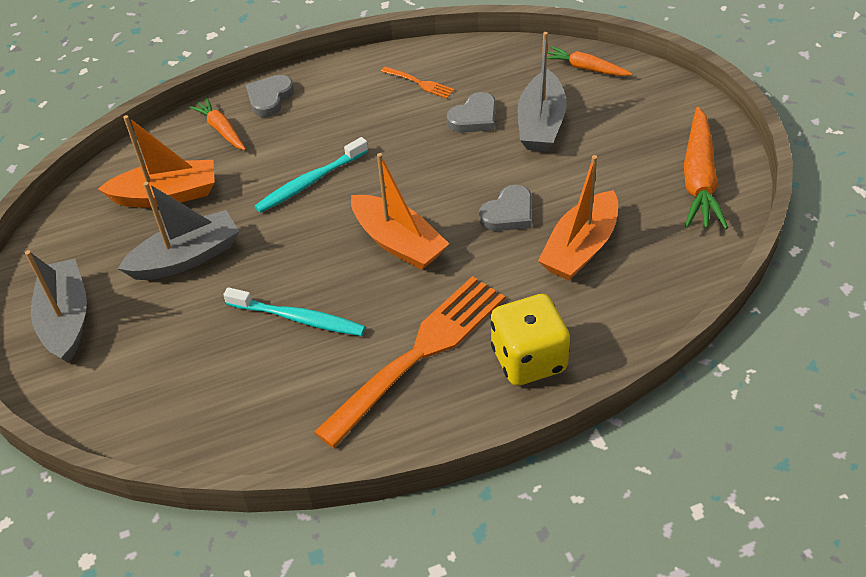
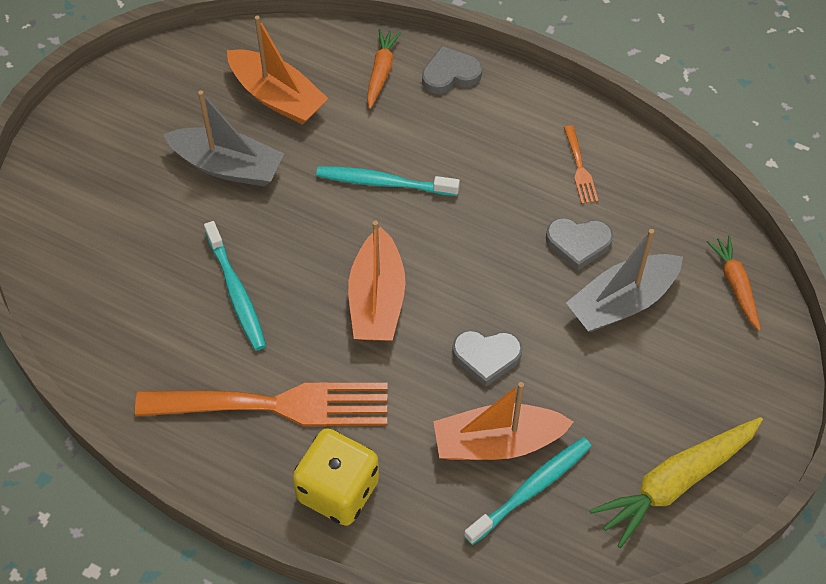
camera: 45 degrees right, 10 degrees up
grey boat [25,250,87,363] -> none
orange carrot [684,107,728,229] -> yellow carrot [589,417,763,548]
none -> turquoise toothbrush [464,437,592,545]

